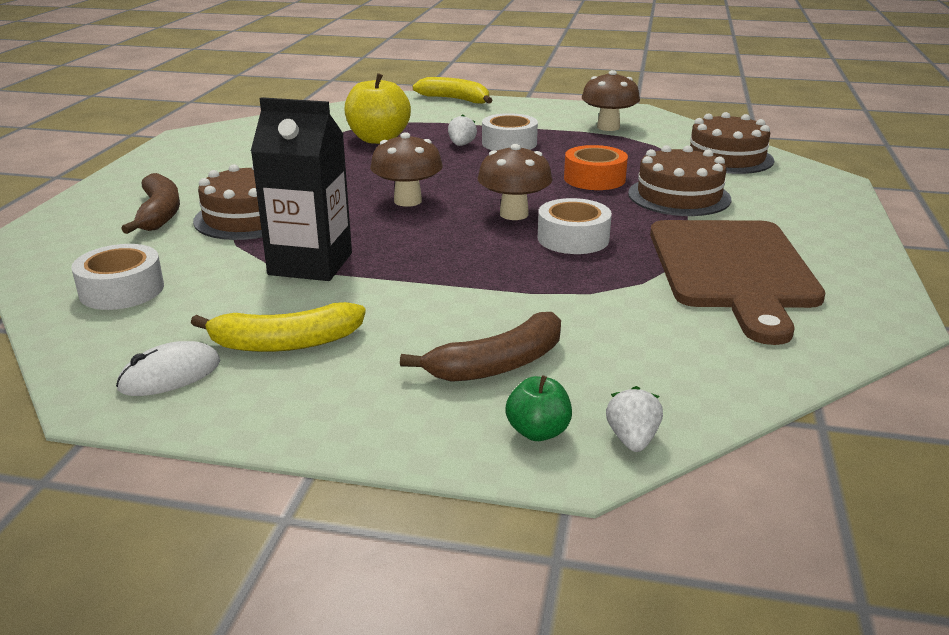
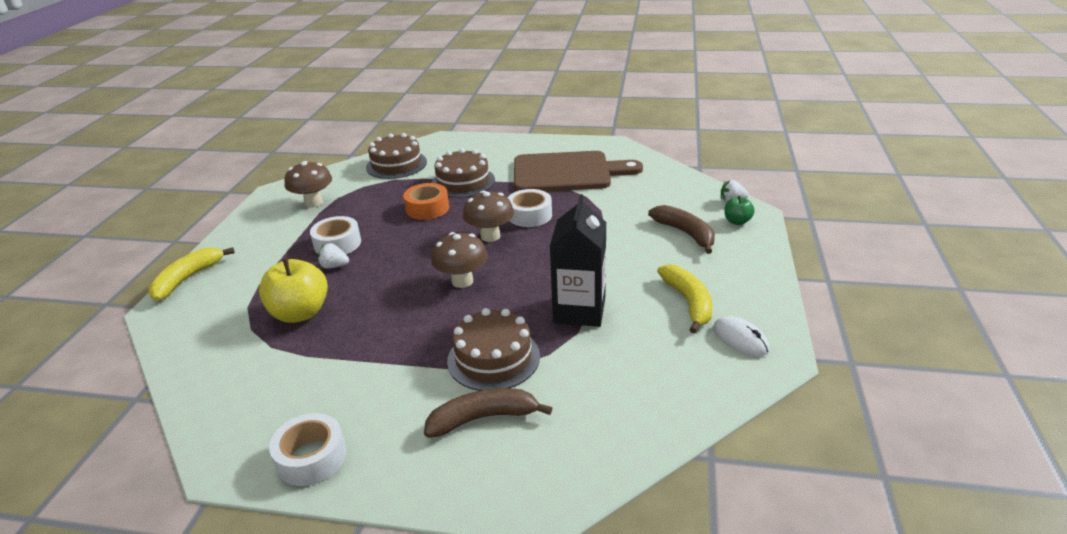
camera: 90 degrees left, 5 degrees up
white tape [71,244,164,310] -> white tape moved to [269,413,346,486]

